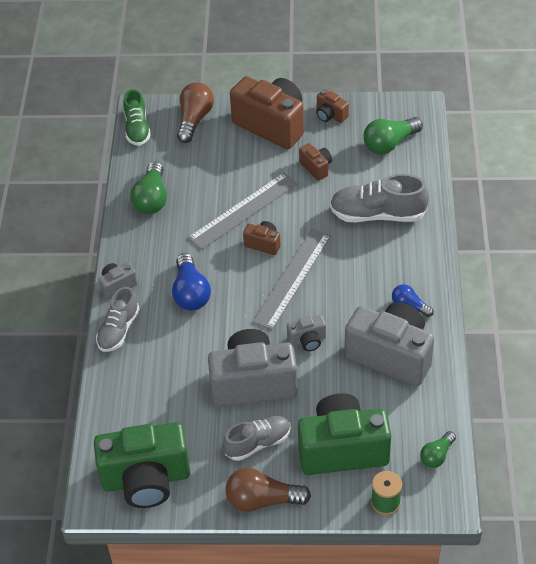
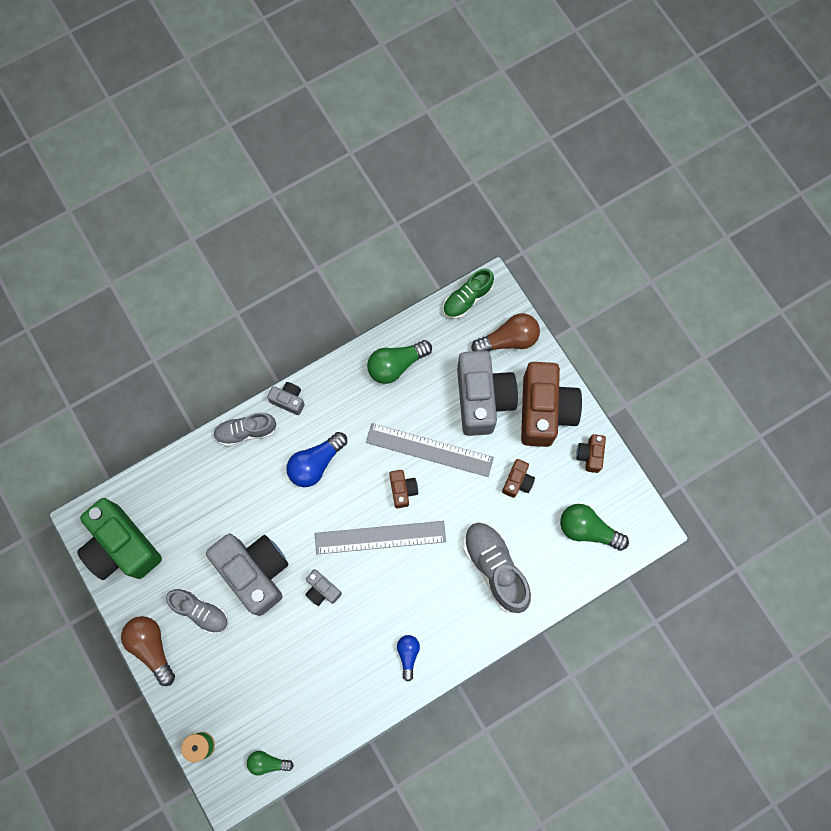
camera: 55 degrees right, 25 degrees up
green camera [298,393,391,475] -> none
grey camera [345,302,434,386] -> grey camera moved to [457,351,518,436]

